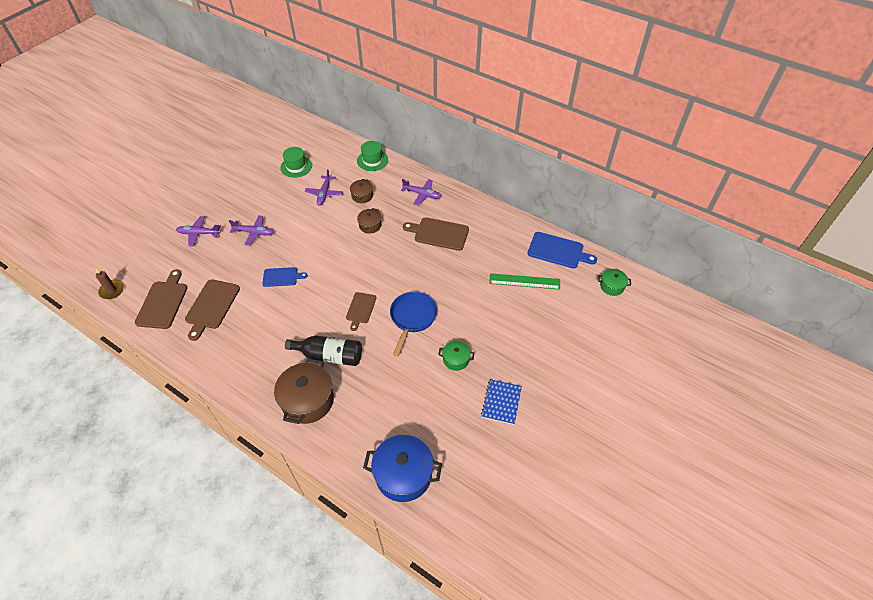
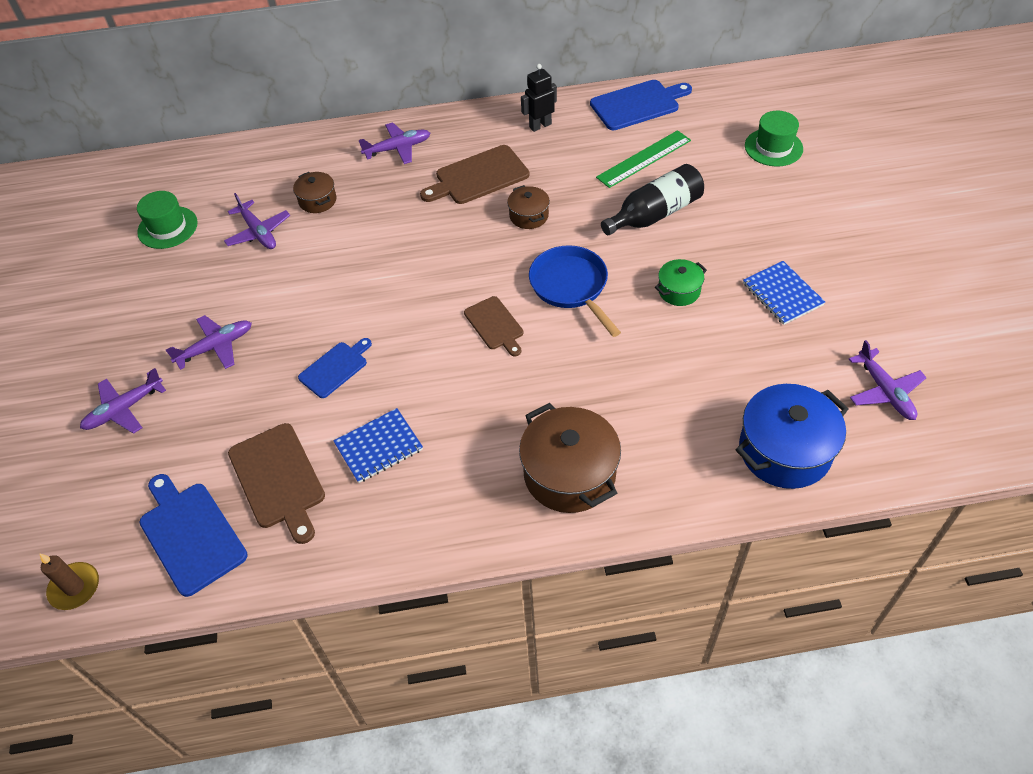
camera: 40 degrees left, 0 degrees up
brown cutting board [135,269,187,329] -> blue cutting board [139,474,248,597]
black bottle [285,336,362,366] -> black bottle moved to [601,164,704,235]
green hat [357,141,388,171] -> green hat moved to [745,111,803,166]
brown pot [357,208,381,234] -> brown pot moved to [507,185,550,229]
green pot [598,269,631,296] -> none
none -> blue notebook [333,408,423,483]
none -> black robot [521,64,557,132]
none -> purple plane [849,340,927,420]

